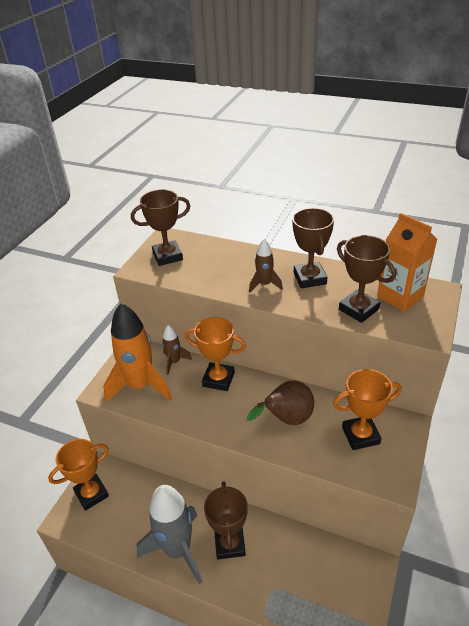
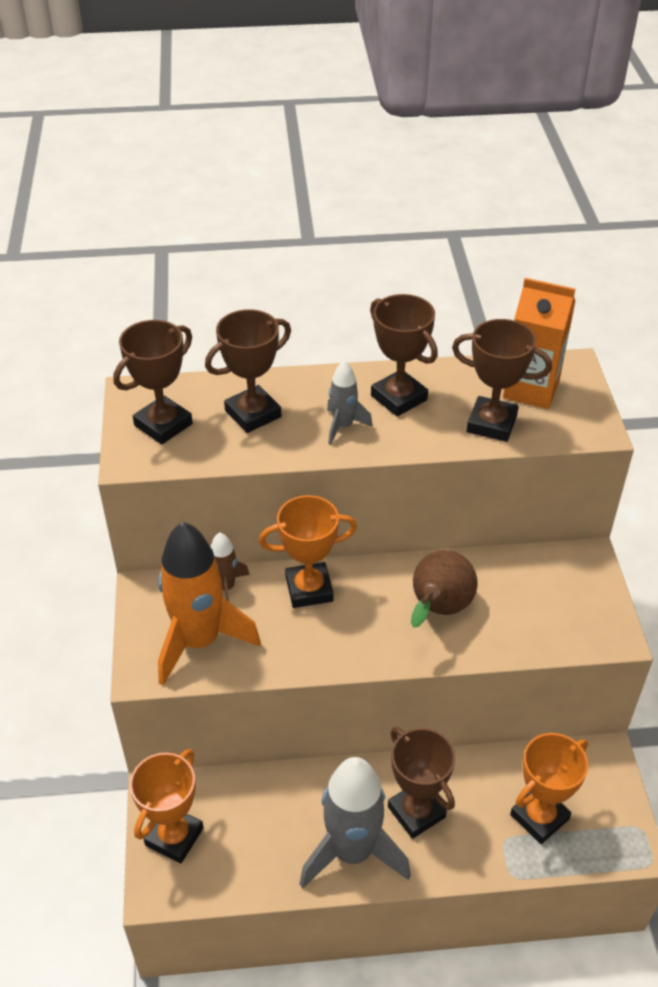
camera: 30 degrees left, 5 degrees up
brown rocket [249,239,283,292] -> grey rocket [327,360,373,445]
orange trophy [333,369,402,450] -> orange trophy moved to [510,733,588,844]
none -> brown trophy [205,309,291,433]

